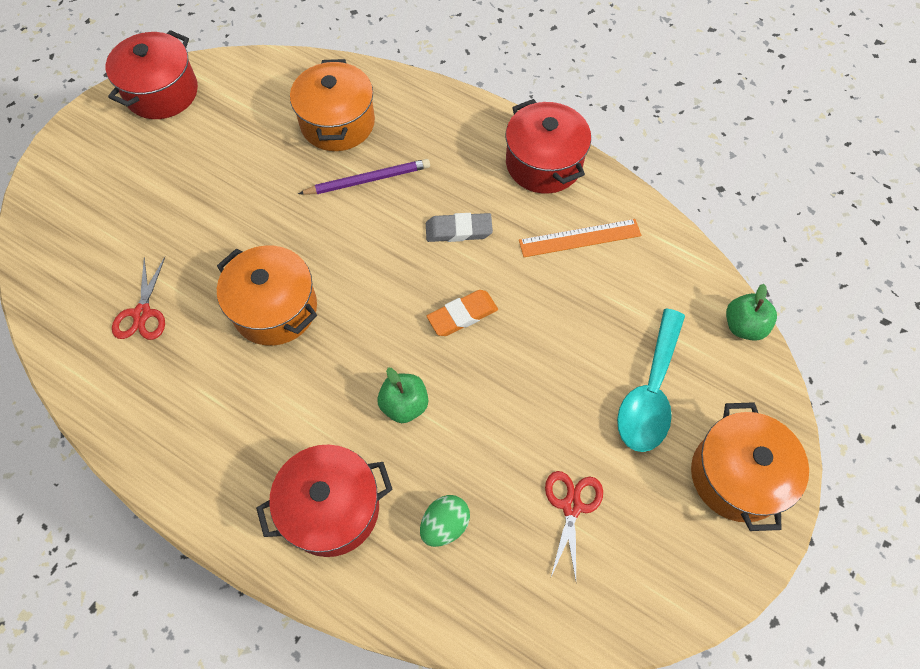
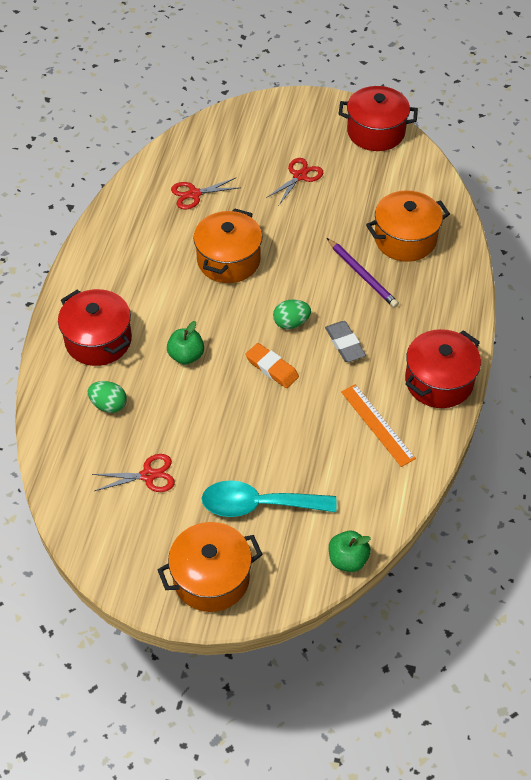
camera: 70 degrees right, 10 degrees down
none -> red scissors [266,158,323,205]
none -> green egg [273,299,311,329]

